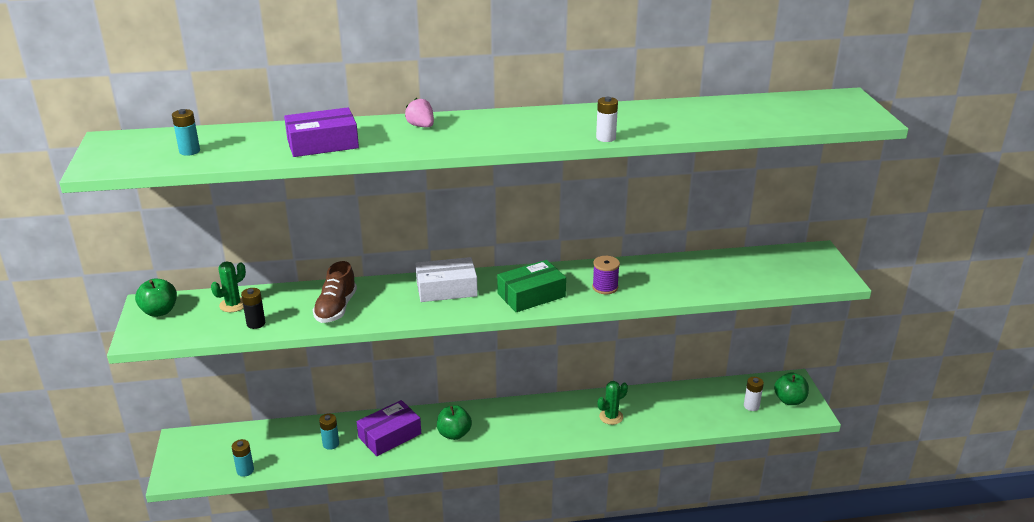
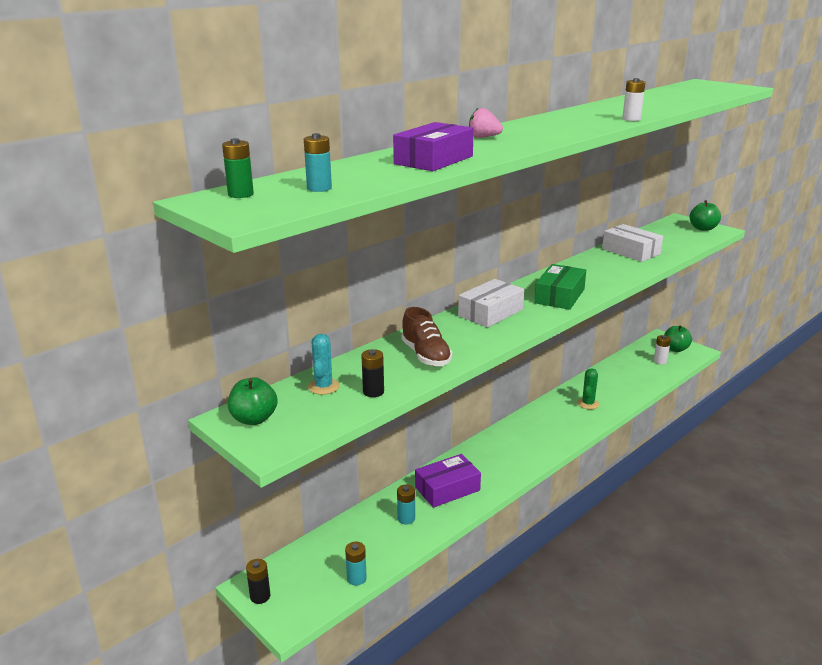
camera: 35 degrees left, 5 degrees down
green cactus [211,261,246,312] -> turquoise cactus [308,334,340,395]
purple box [357,400,421,456] -> purple box turned 45 degrees clockwise [415,454,481,508]
green apple [437,405,472,440] -> green apple moved to [690,200,721,231]
purple spool [592,256,620,294] -> none
none -> green battery [222,138,254,198]
none -> black battery [246,559,271,604]
none -> white box [602,224,663,262]

